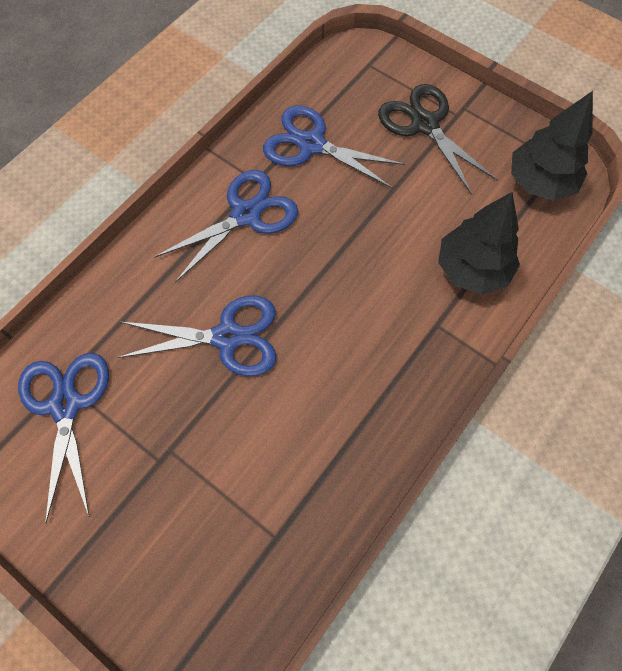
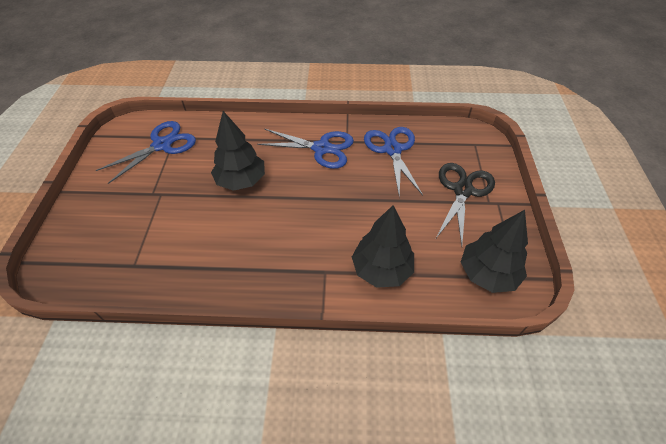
camera: 55 degrees right, 15 degrees down
blue scissors [117,296,276,376] -> black tree [211,111,265,191]

